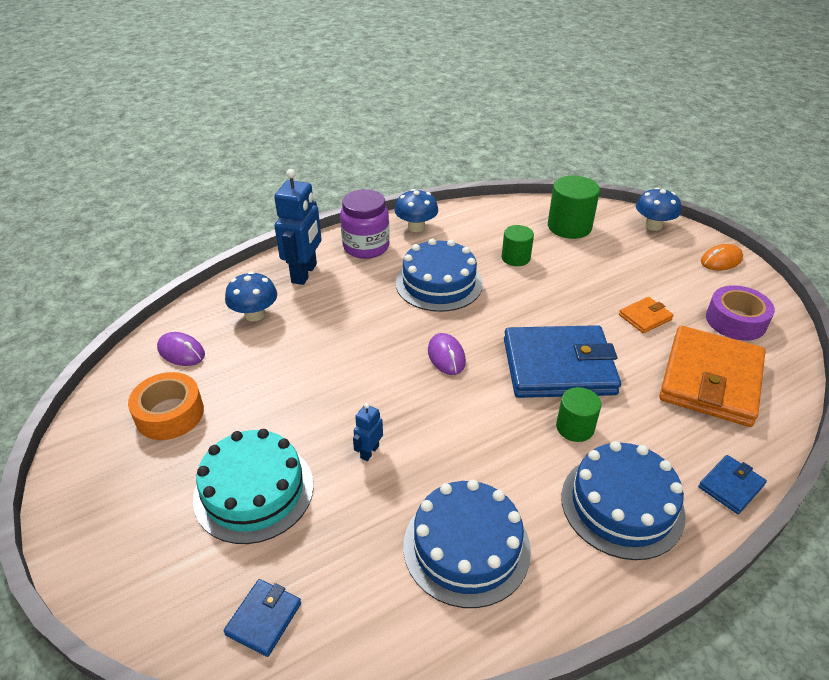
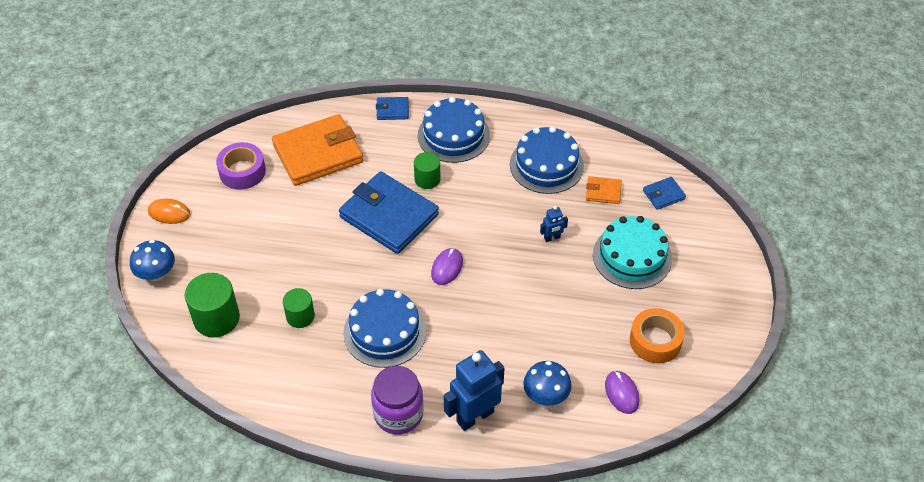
camera: 140 degrees left, 10 degrees up
blue mushroom [395,189,438,232] -> none
orange wallet [619,297,674,334] -> orange wallet moved to [586,176,622,204]

